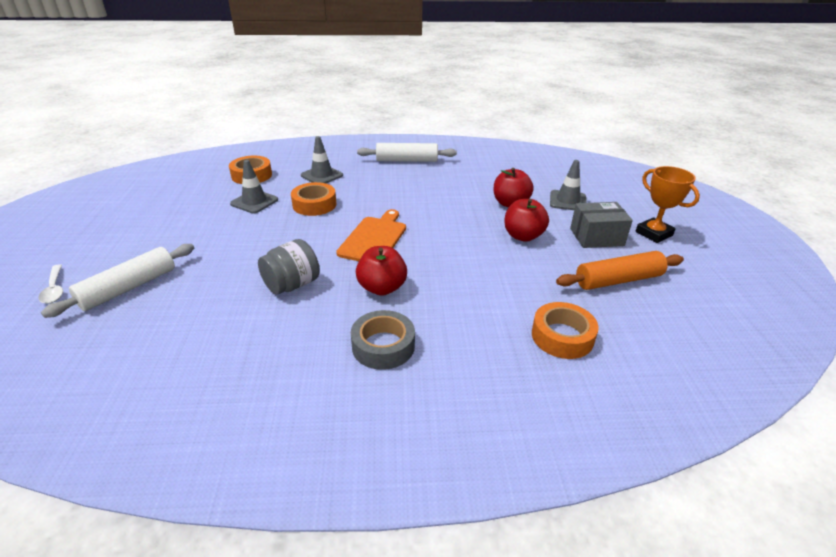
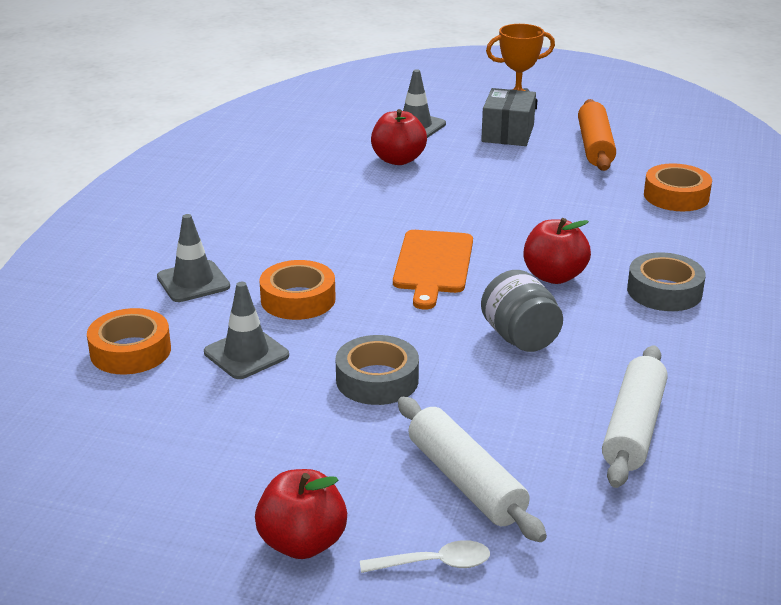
camera: 70 degrees left, 5 degrees down
orange cutting board [336,209,406,261] -> orange cutting board turned 120 degrees counterclockwise [393,230,473,310]
white rolling pin [357,143,457,162] -> white rolling pin moved to [602,345,668,488]
red apple [504,199,549,242] -> red apple moved to [255,469,347,559]
none -> grey tape [336,335,419,405]

